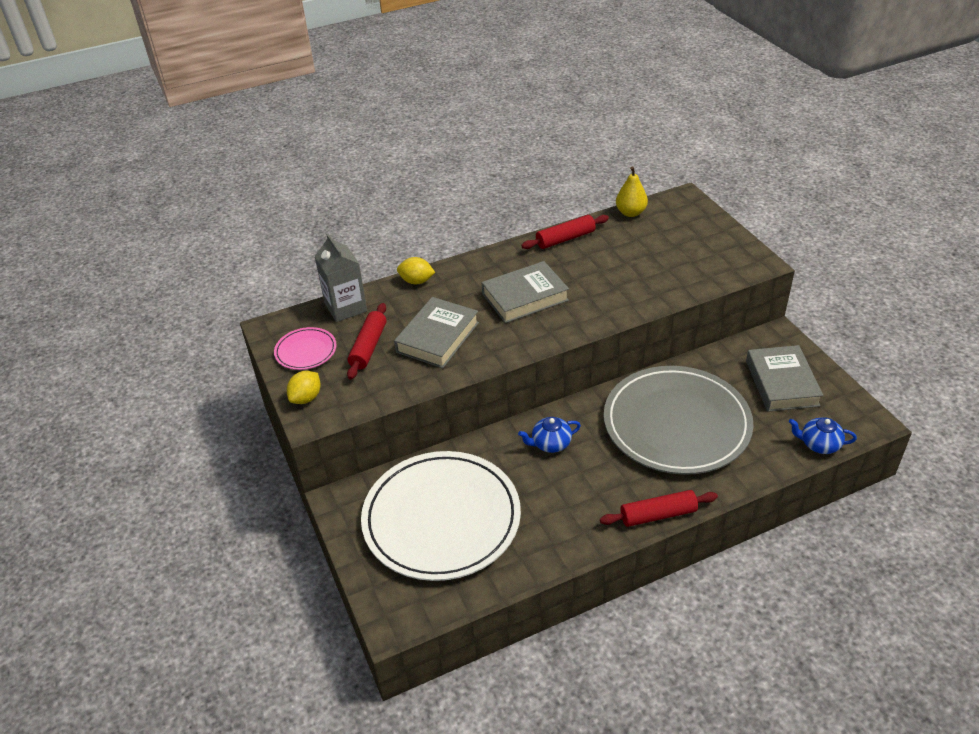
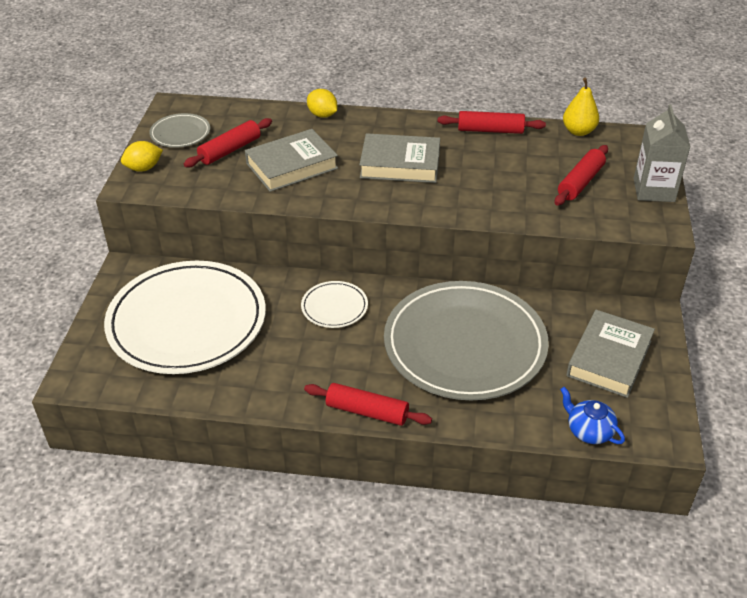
camera: 30 degrees right, 0 degrees up
pink plate [274,327,337,370] -> grey plate [149,113,210,148]
grey carton [314,234,367,322] -> grey carton moved to [634,104,691,202]
blue teapot [518,417,581,453] -> white plate [301,281,368,328]
none -> red rolling pin [555,145,608,206]

